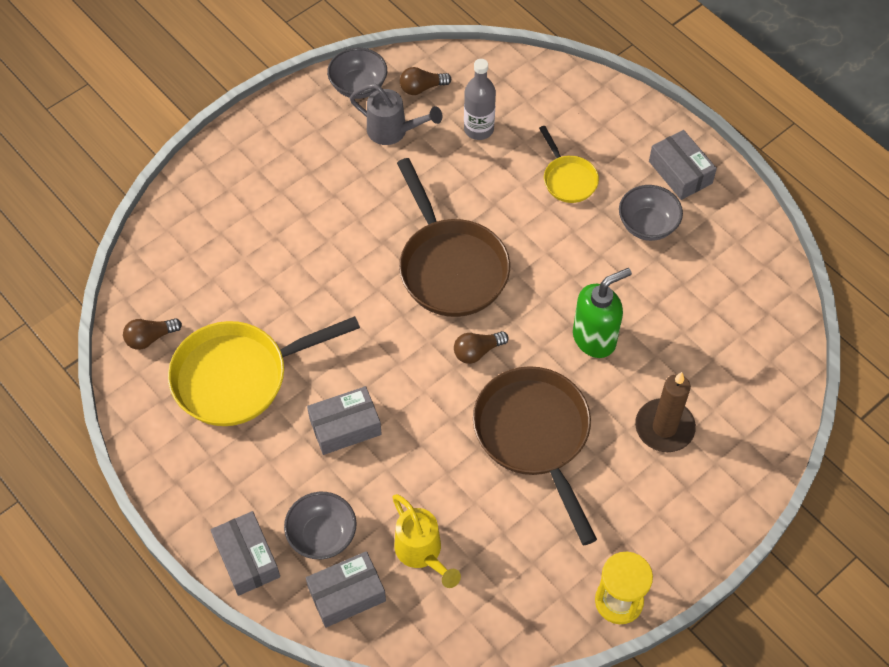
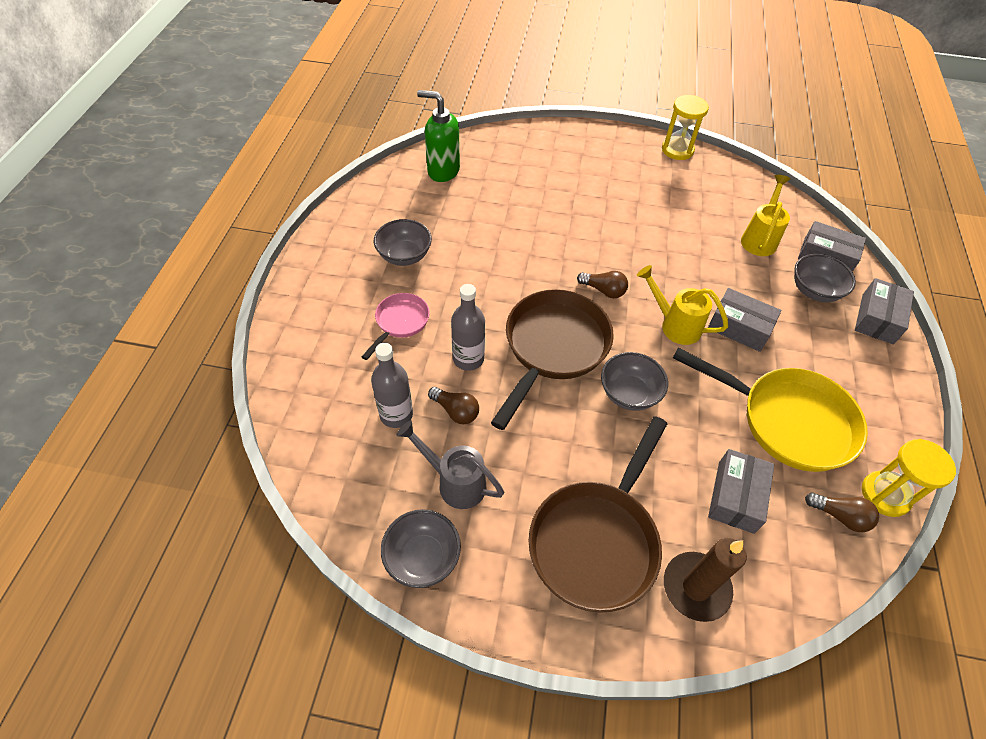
camera: 130 degrees left, 5 degrees down
grey watering can [350,83,442,145] -> grey watering can turned 45 degrees counterclockwise [396,421,504,509]
brown light bulb [400,67,451,95] -> brown light bulb moved to [428,387,479,424]
brown pan [473,366,597,545] -> brown pan moved to [529,416,667,613]
yellow pan [539,126,599,203] -> pink pan [362,293,430,360]
green soap dispenser [573,268,632,358] -> green soap dispenser moved to [417,90,460,182]
brown candle [635,372,696,452] -> brown candle moved to [664,538,747,622]
grey box [649,130,717,200] -> grey box moved to [708,449,774,534]
none -> grey bottle [451,284,485,371]
none -> grey bowl [601,352,668,411]
none -> yellow watering can [637,265,729,345]
none -> yellow hourglass [862,439,956,517]

